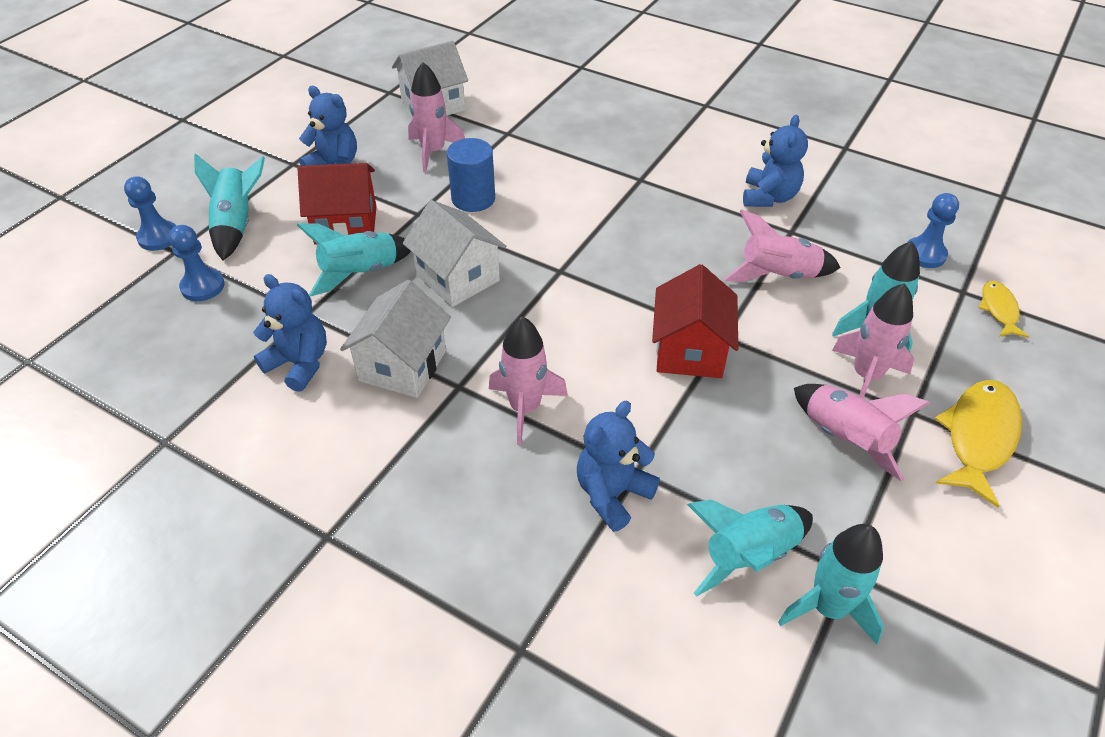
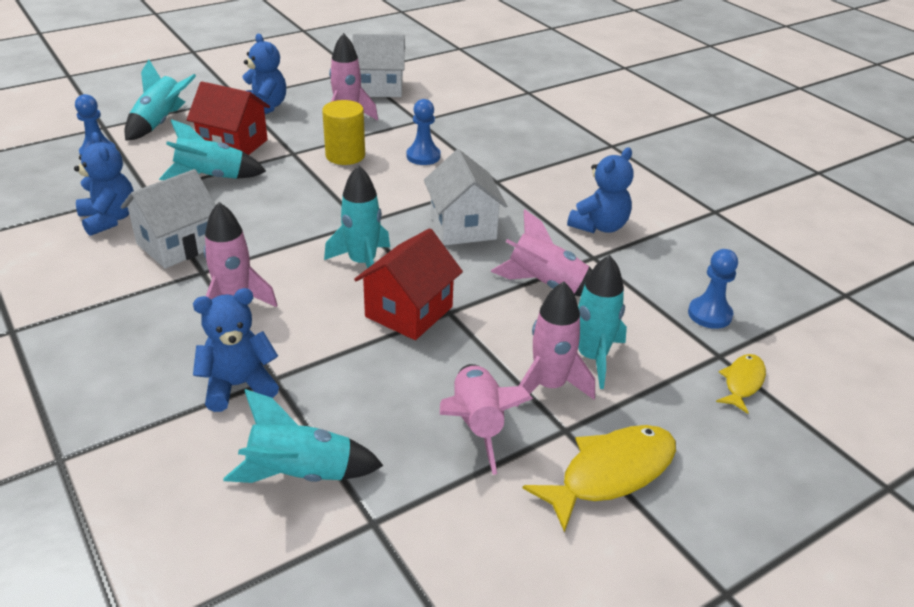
camera: 25 degrees right, 10 degrees down
blue pawn [124,176,176,251] -> blue pawn moved to [407,99,441,165]
white house [403,200,506,307] -> white house moved to [424,149,507,246]
blue cylinder [447,138,495,212] -> yellow cylinder [322,100,365,165]
turquoise rocket [778,524,884,645] -> turquoise rocket moved to [324,165,390,268]

